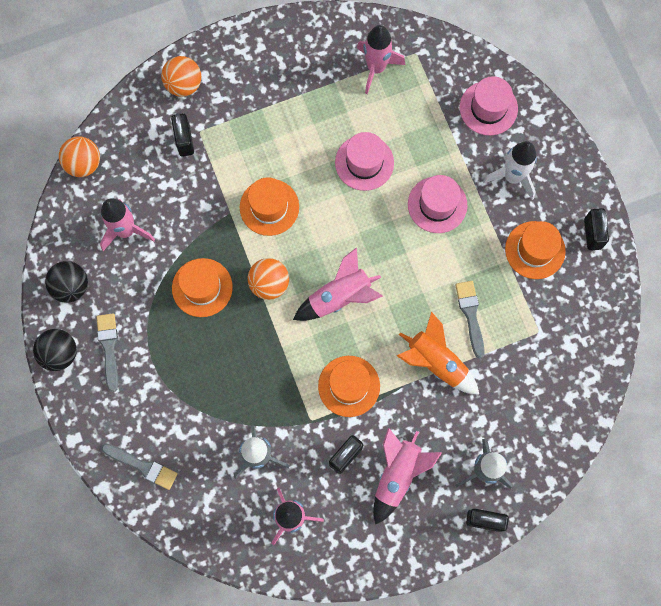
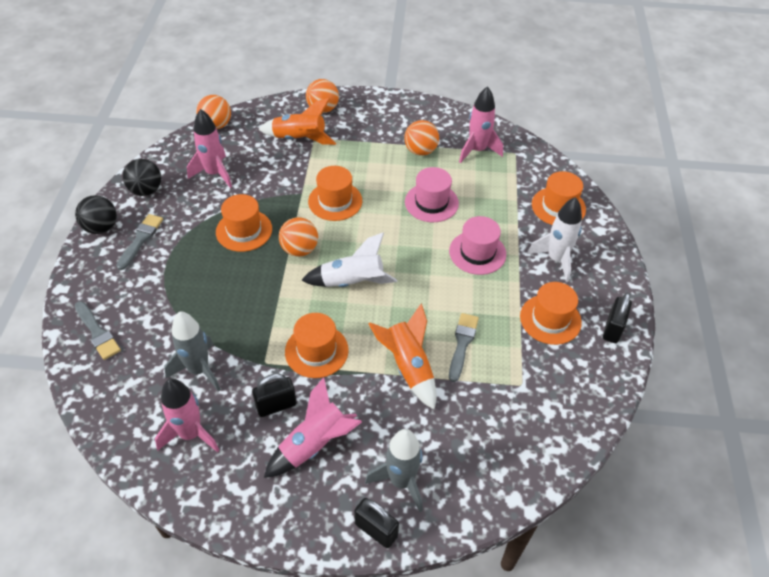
camera: 25 degrees right, 25 degrees down
black padlock [171,113,194,157] -> orange rocket [258,98,336,145]
pink rocket [293,247,383,321] -> white rocket [301,232,397,287]
pink hat [460,76,518,136] -> orange hat [532,171,586,225]
none -> orange ball [404,120,439,156]

